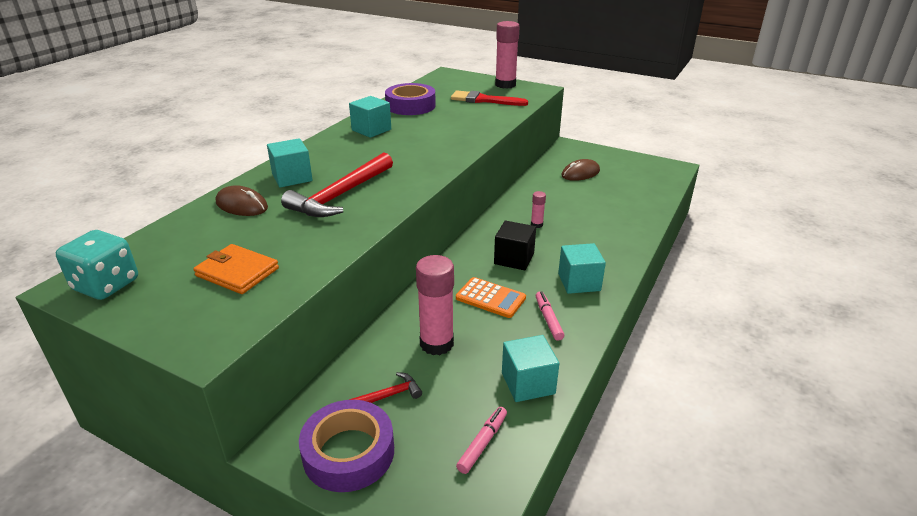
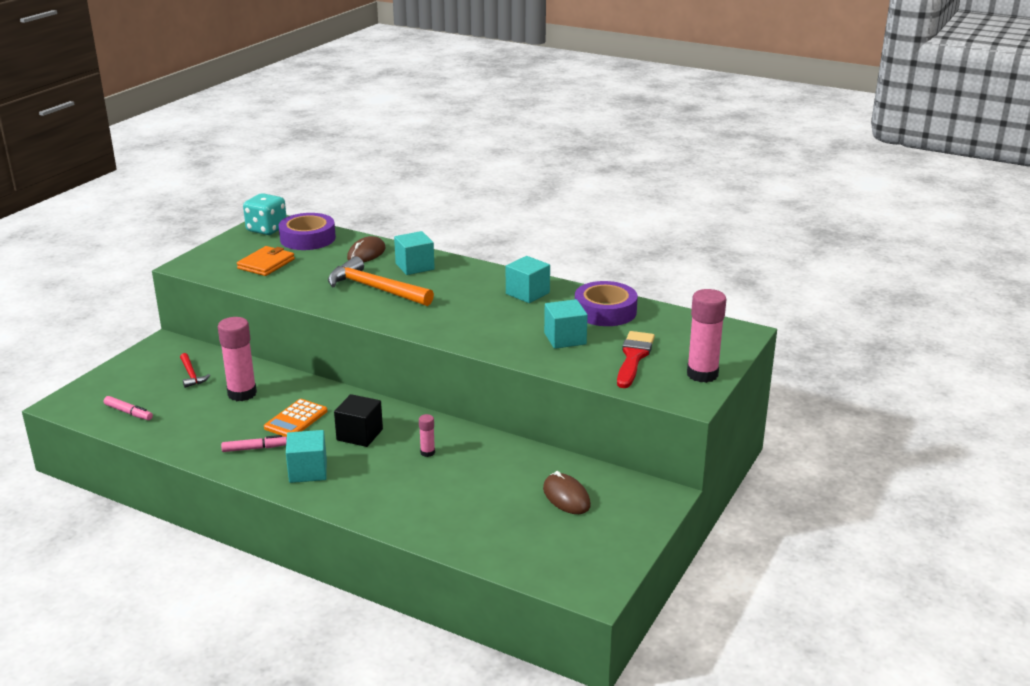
camera: 90 degrees right, 5 degrees down
red hammer [281,152,393,217] -> orange hammer [328,256,434,306]
purple tape [299,400,394,492] -> purple tape moved to [279,213,336,250]
turquoise cube [502,335,560,402] -> turquoise cube moved to [544,299,588,349]

